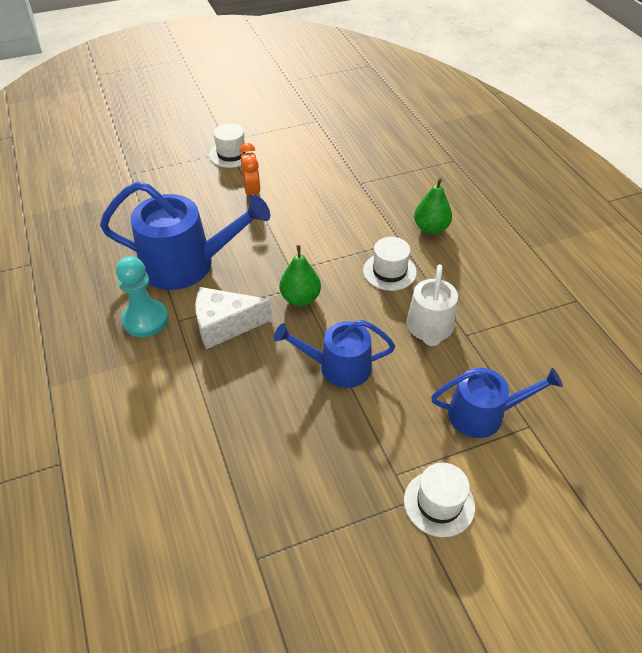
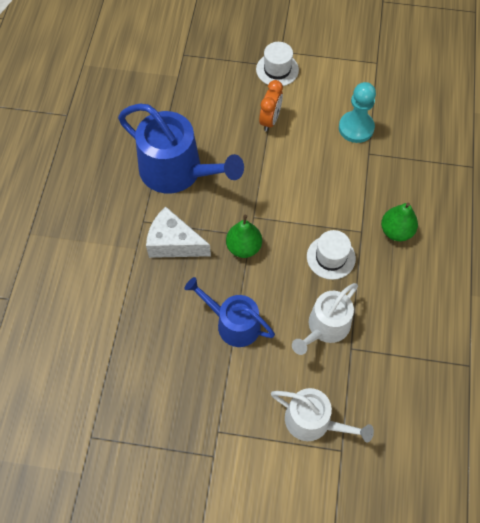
camera: 30 degrees right, 15 degrees up
turquoise pawn [116,256,168,337] -> turquoise pawn moved to [339,82,376,143]
white hat [404,463,475,537] -> none
blue watering can [431,368,563,438] -> white watering can [271,388,374,443]

